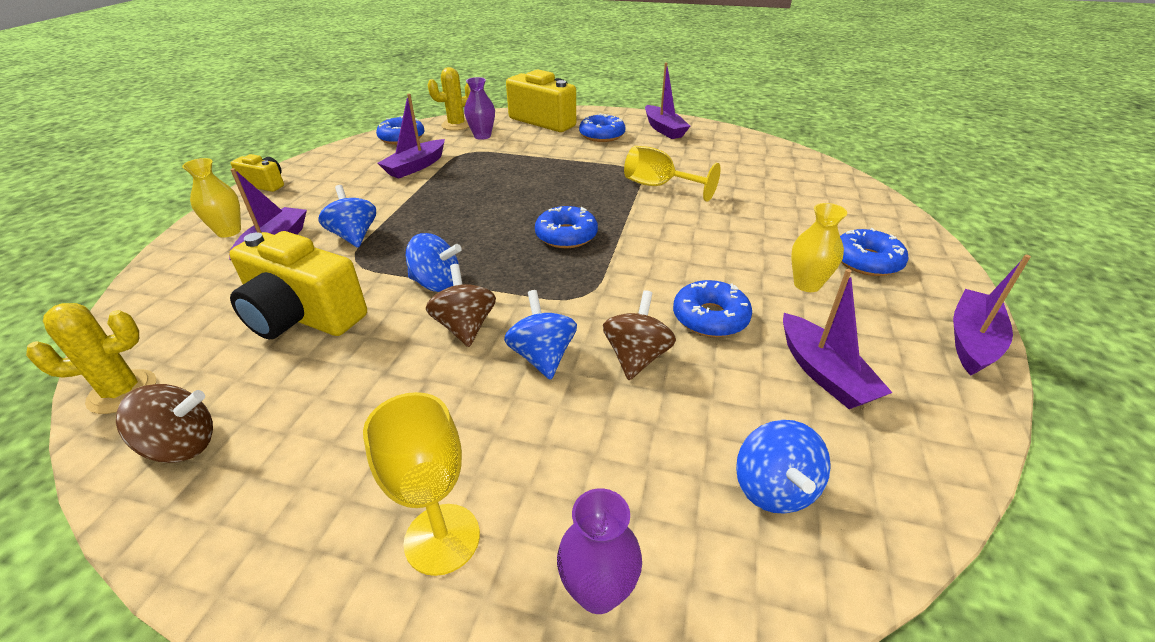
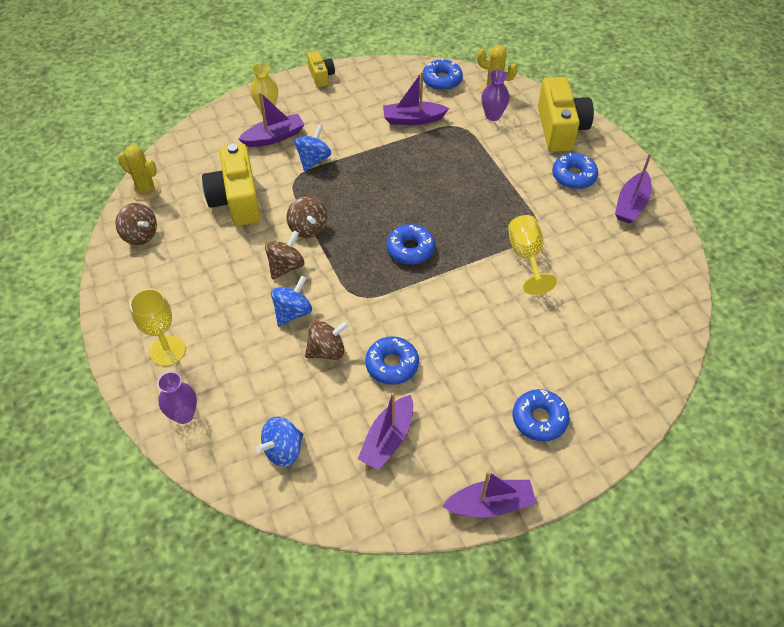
camera: 50 degrees right, 15 degrees up
blue spinning top [406,233,462,292] -> brown spinning top [286,196,327,238]
yellow vase [791,203,847,292] -> none

